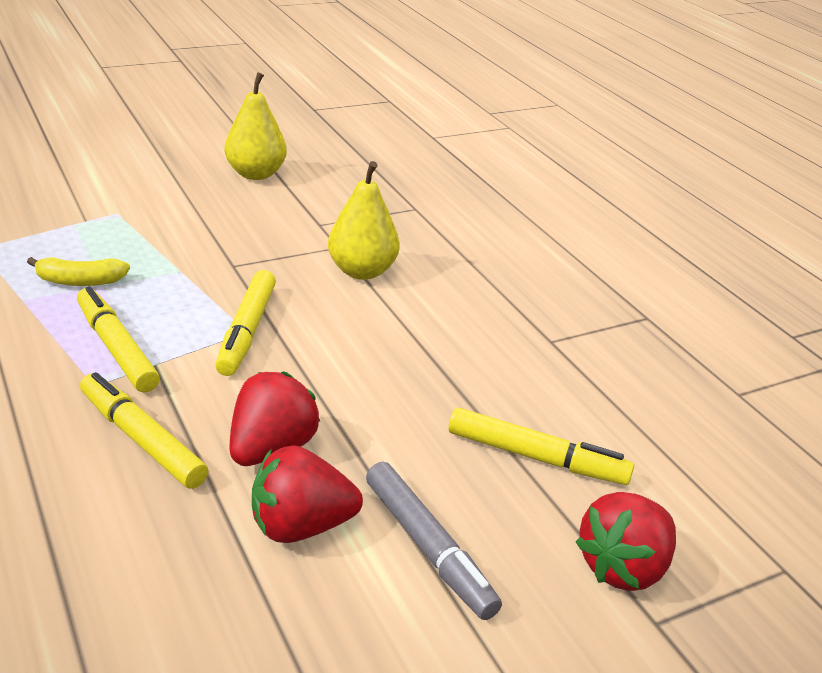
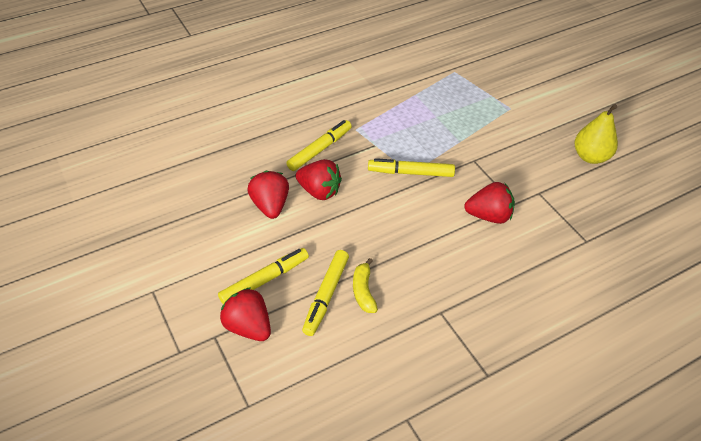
camera: 90 degrees right, 15 degrees up
yellow banana [27,257,130,286] -> yellow banana moved to [353,258,378,313]
yellow marker [77,286,160,392] -> yellow marker moved to [218,248,309,304]
yellow pear [328,161,400,280] -> red strawberry [464,182,515,224]
grey marker [366,462,502,620] -> none

